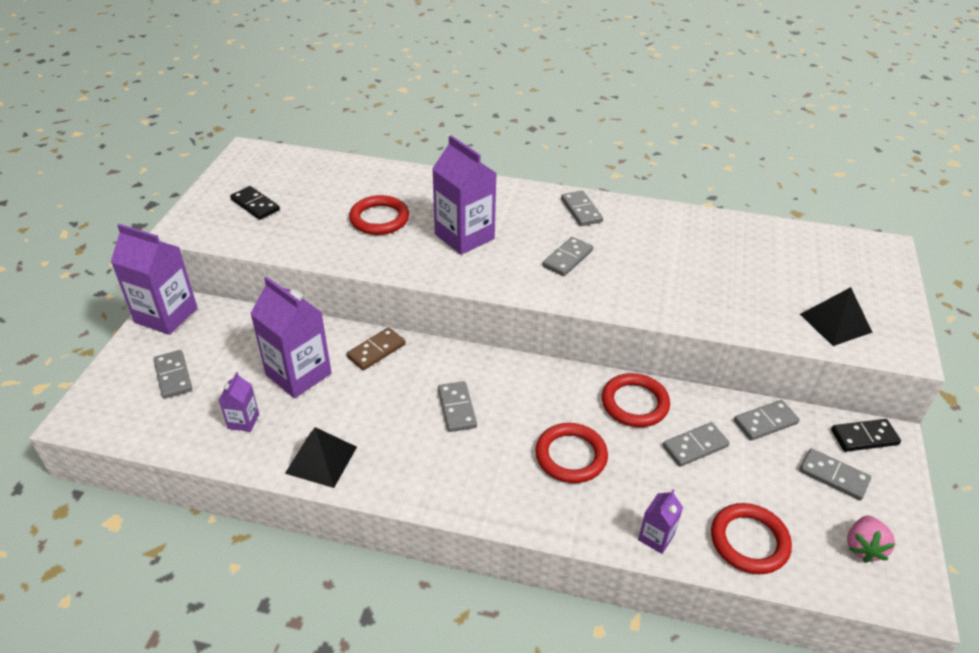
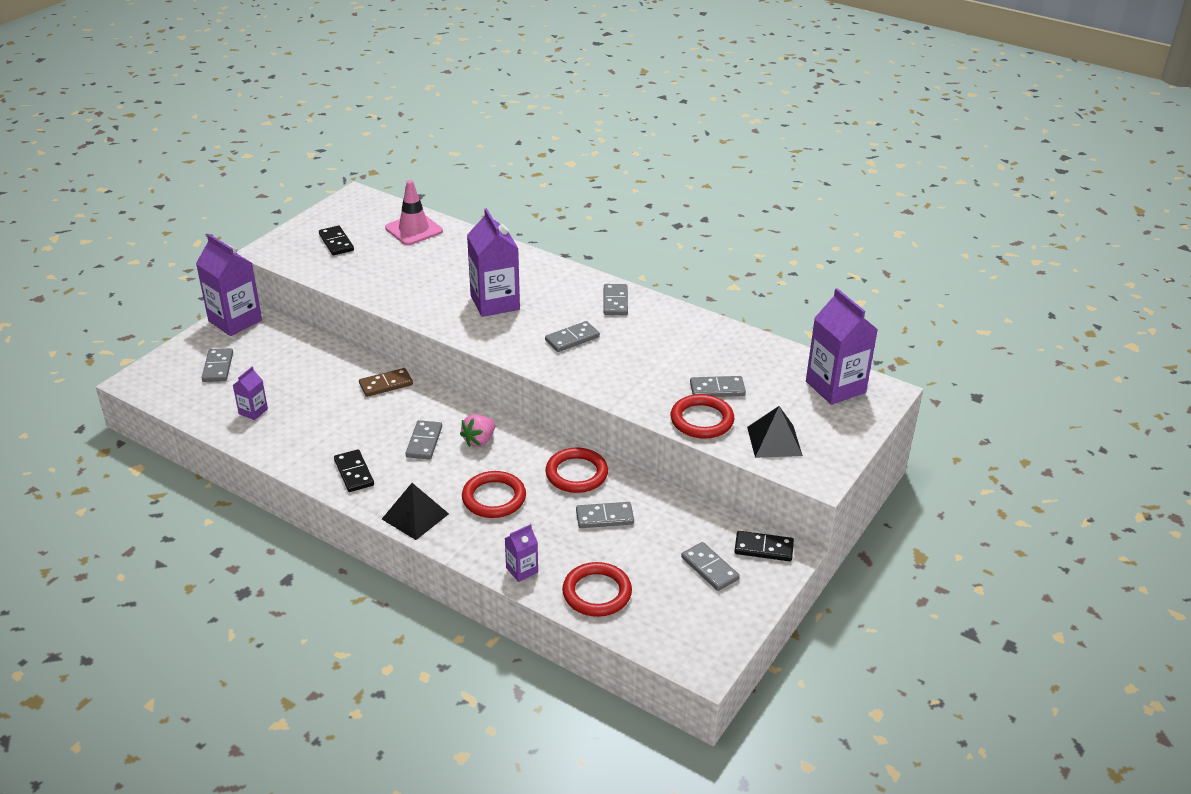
camera: 20 degrees right, 5 degrees down
purple carton [250,276,332,398] -> purple carton moved to [806,288,878,405]
black pyramid [285,427,357,488] -> black pyramid moved to [382,483,449,540]
red ring [349,195,409,235] -> red ring moved to [671,394,734,439]
grey domino [734,400,800,441] -> grey domino moved to [690,376,746,397]
pink strawberry [847,515,895,563] -> pink strawberry moved to [460,414,495,447]
none -> black domino [334,449,374,492]
none -> pink traffic cone [385,180,443,245]

